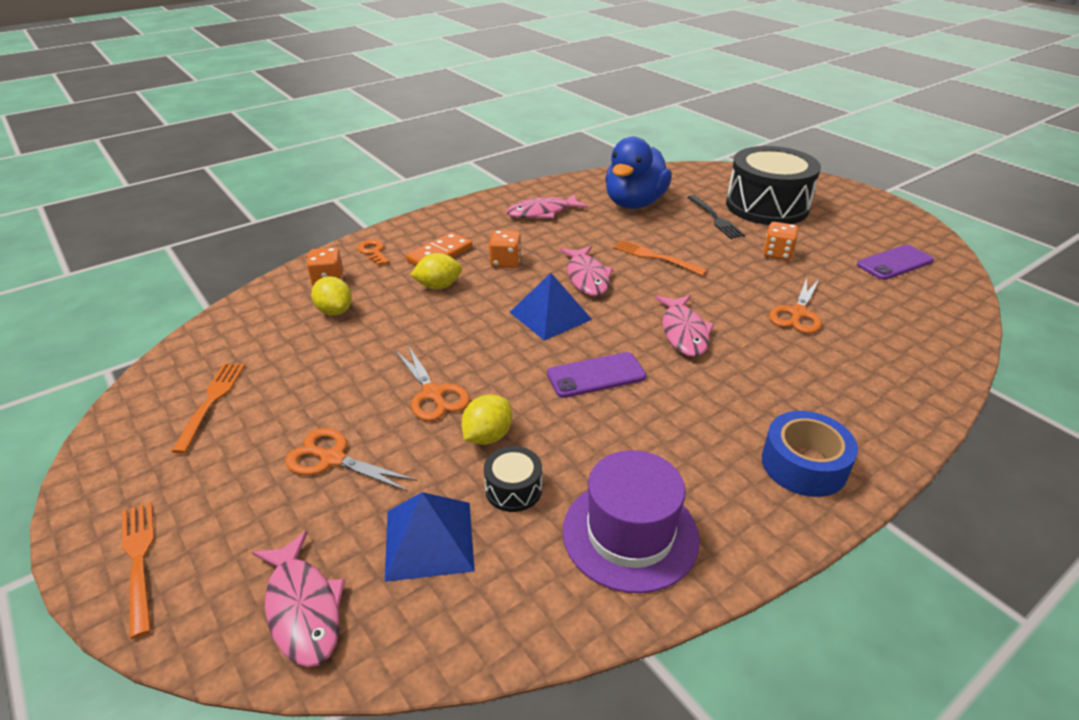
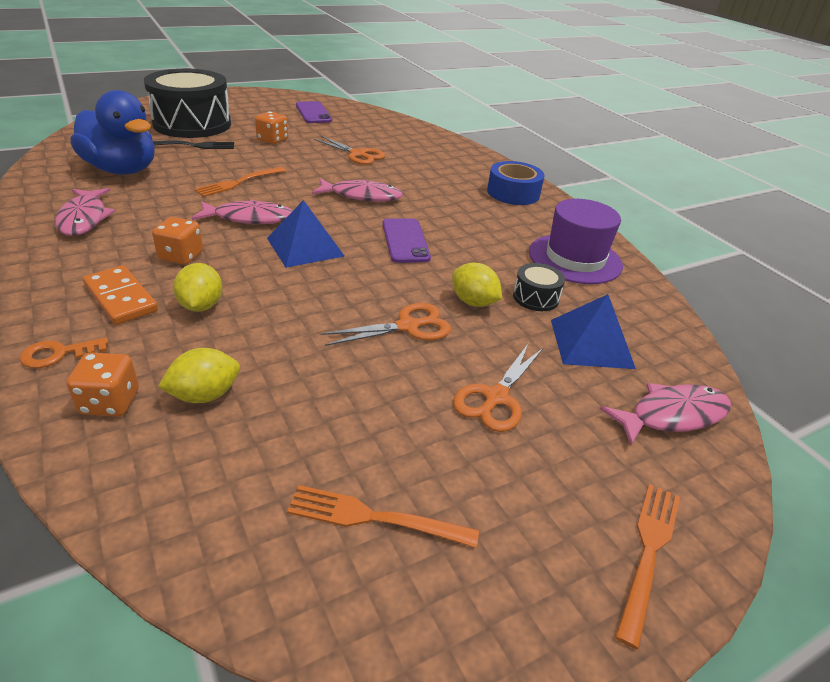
camera: 85 degrees left, 0 degrees up
orange fork [122,502,154,639] -> orange fork turned 135 degrees clockwise [615,484,680,649]

